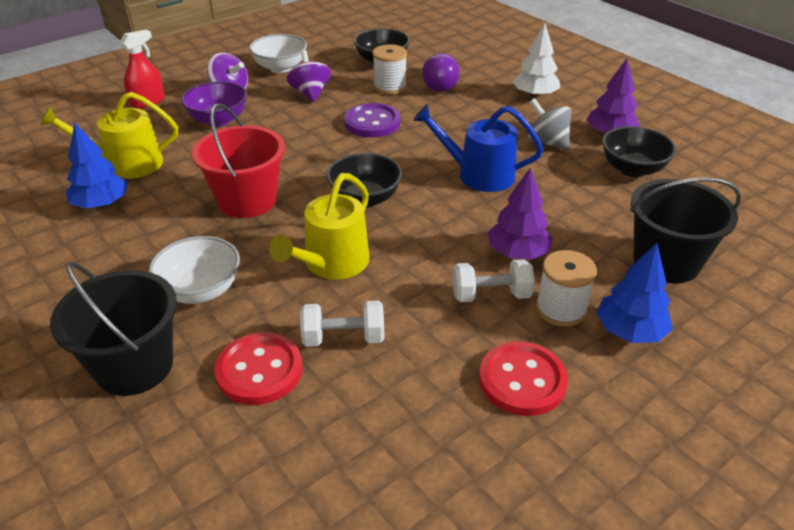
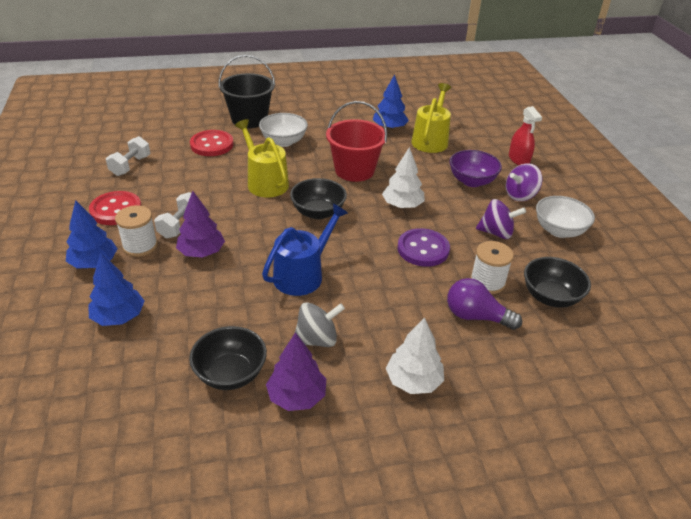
camera: 115 degrees right, 0 degrees up
white dumbbell [300,301,384,347] -> white dumbbell moved to [106,136,150,176]
black bucket [630,177,741,284] -> blue tree [88,253,145,326]
none -> white tree [382,147,425,208]

